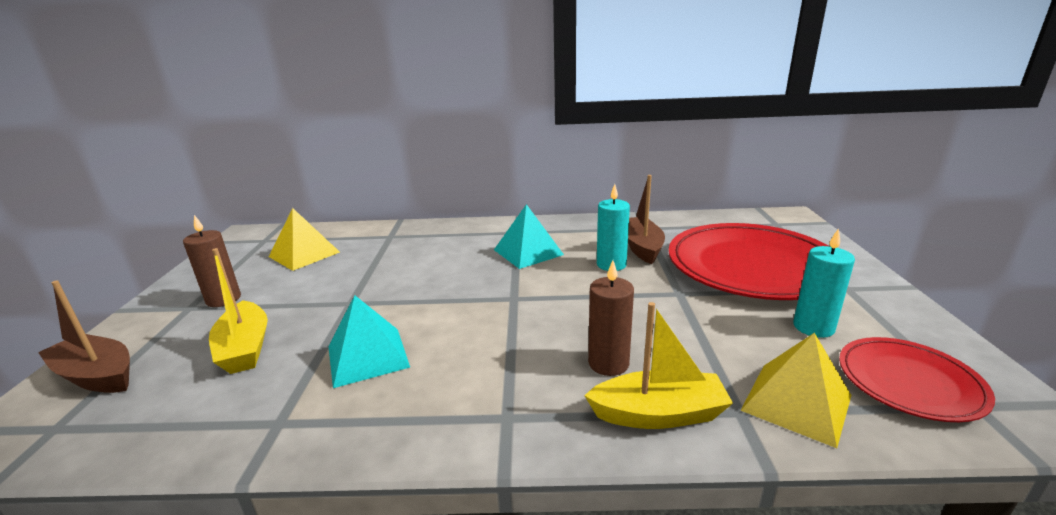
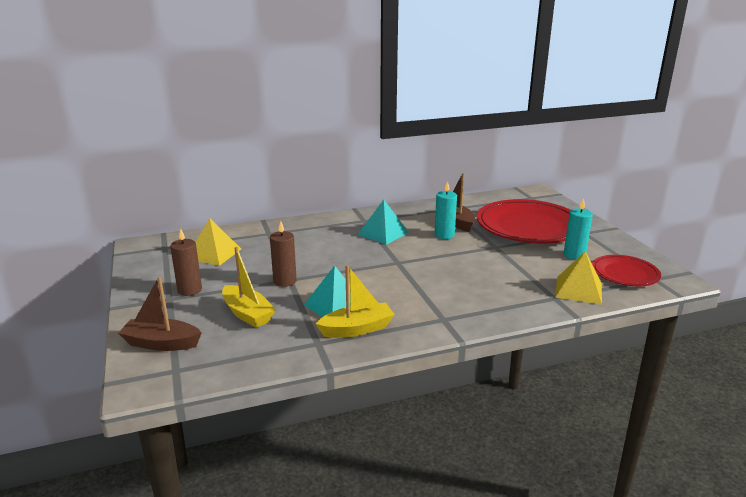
camera: 20 degrees left, 0 degrees up
yellow boat [584,302,733,429] -> yellow boat moved to [316,265,395,338]
brown candle [588,260,634,376] -> brown candle moved to [270,221,297,287]

